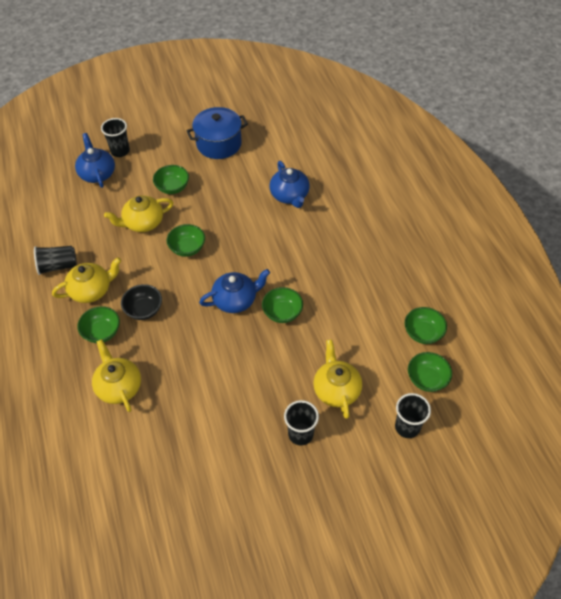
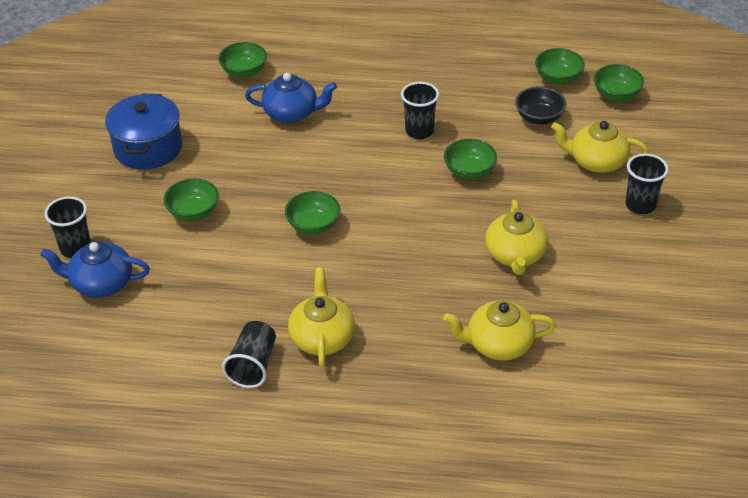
camera: 65 degrees left, 10 degrees down
green bowl [77,306,120,343] -> green bowl moved to [218,42,267,78]
yellow teapot [104,196,173,232] -> yellow teapot moved to [485,200,548,275]
black bowl [121,284,162,320] -> black bowl moved to [515,86,566,125]
blue teapot [199,269,270,313] -> none
black cup [395,393,431,438] -> black cup moved to [401,82,439,139]

